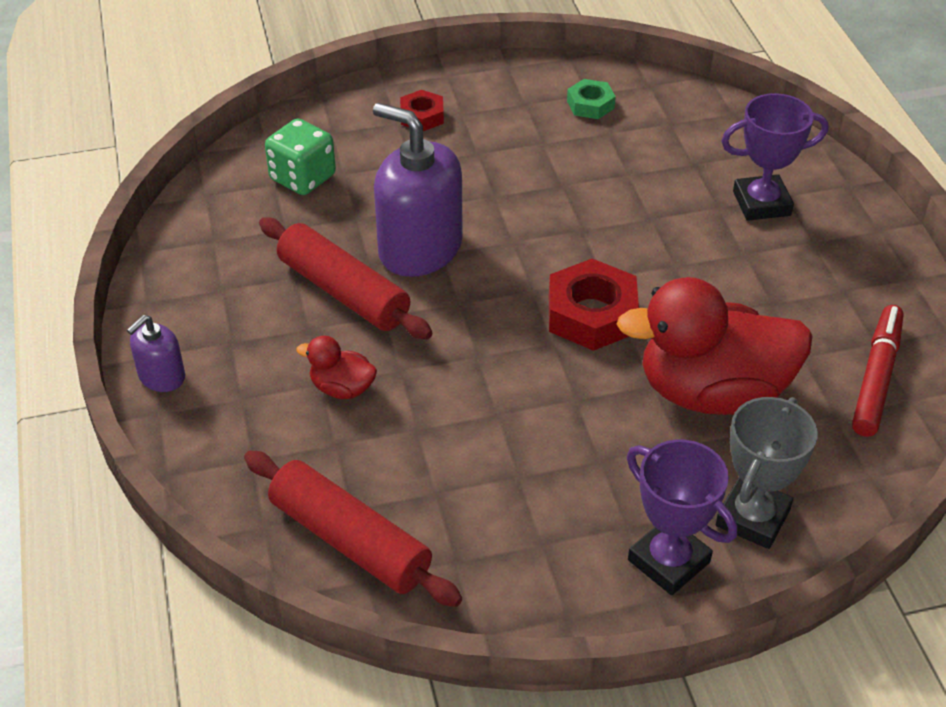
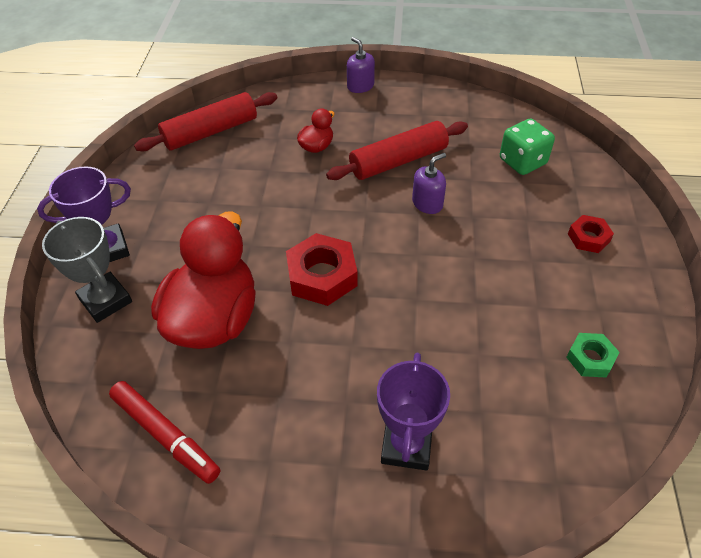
camera: 110 degrees right, 5 degrees up
purple soap dispenser [373,103,463,277] -> purple soap dispenser [412,153,446,214], size x0.49

